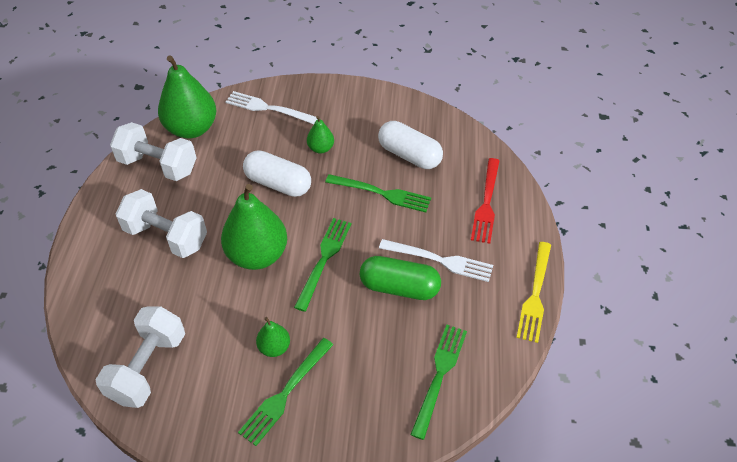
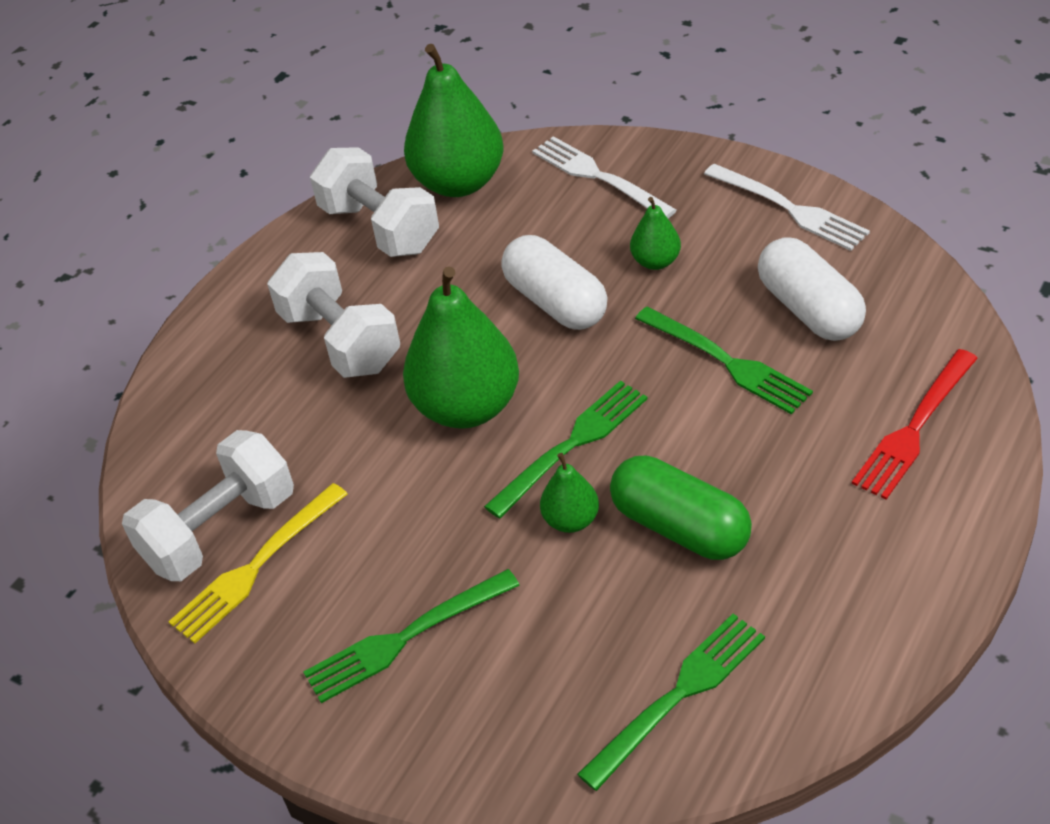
camera: 30 degrees right, 5 degrees down
green pear [256,317,290,357] -> green pear moved to [540,453,599,533]
white fork [379,239,493,282] -> white fork moved to [704,164,870,251]
yellow fork [516,242,551,343] -> yellow fork moved to [168,483,347,644]

